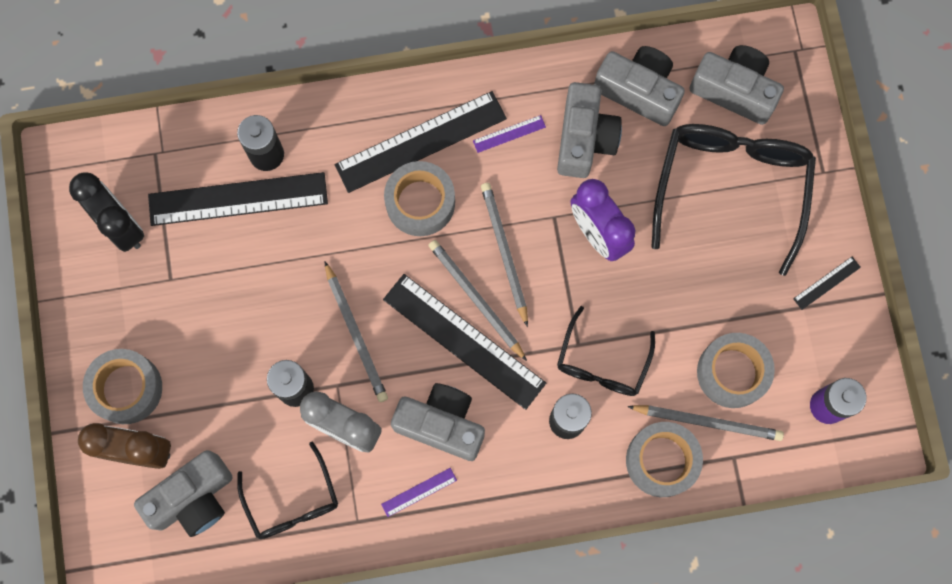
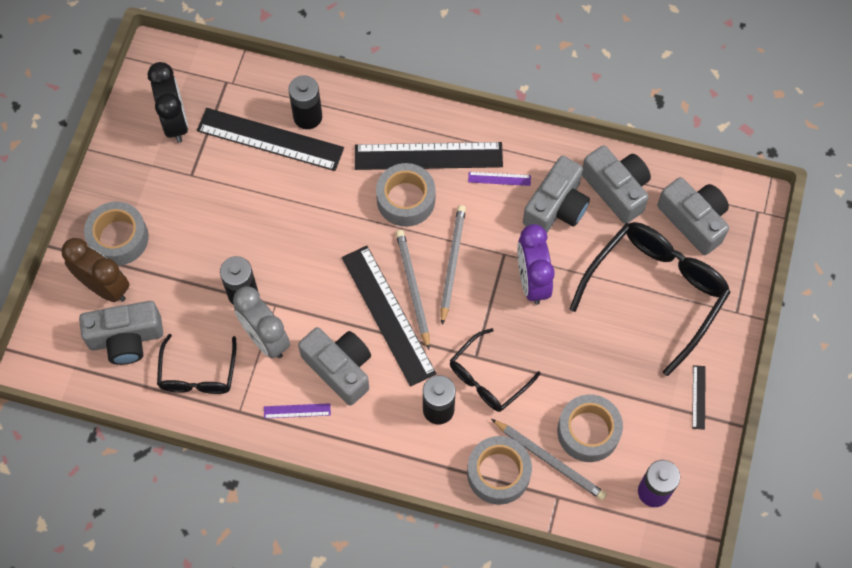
camera: 25 degrees right, 10 degrees down
grey pencil [324,261,388,402] -> none
black ruler [793,257,861,310] -> black ruler turned 75 degrees counterclockwise [692,365,706,430]

